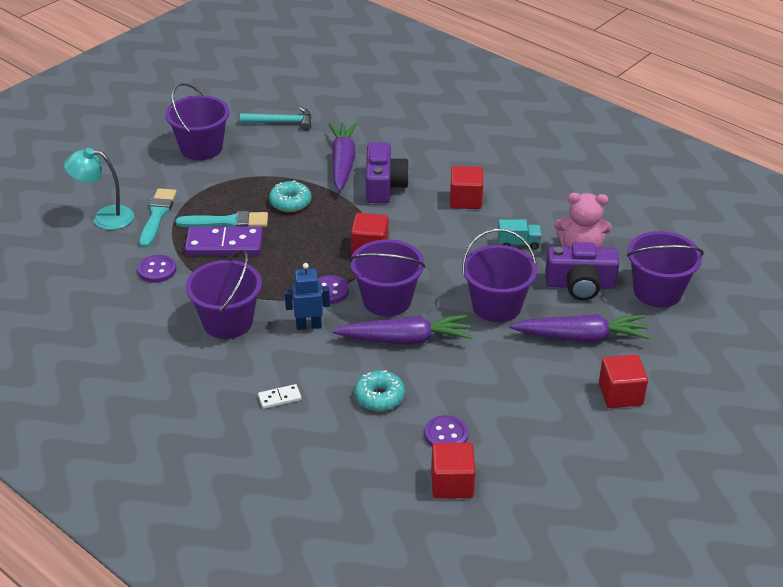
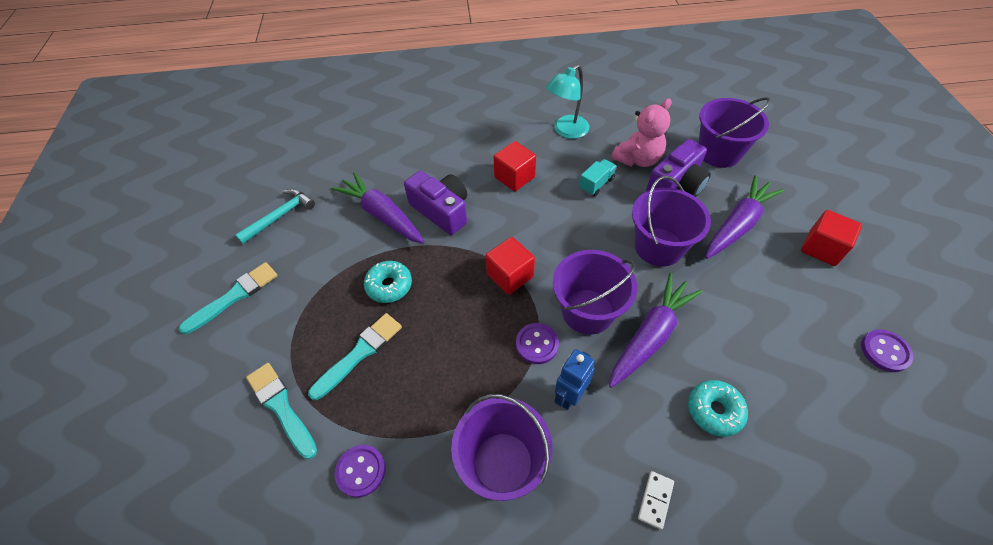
camera: 45 degrees left, 15 degrees up
turquoise lamp [64,148,134,230] -> turquoise lamp moved to [546,65,589,139]
purple bucket [165,83,230,160] -> turquoise brush [179,262,278,334]
purple domino [185,226,263,255] -> none
purple button [425,415,468,447] -> purple button moved to [861,330,913,372]
red cube [431,443,475,498] -> none

